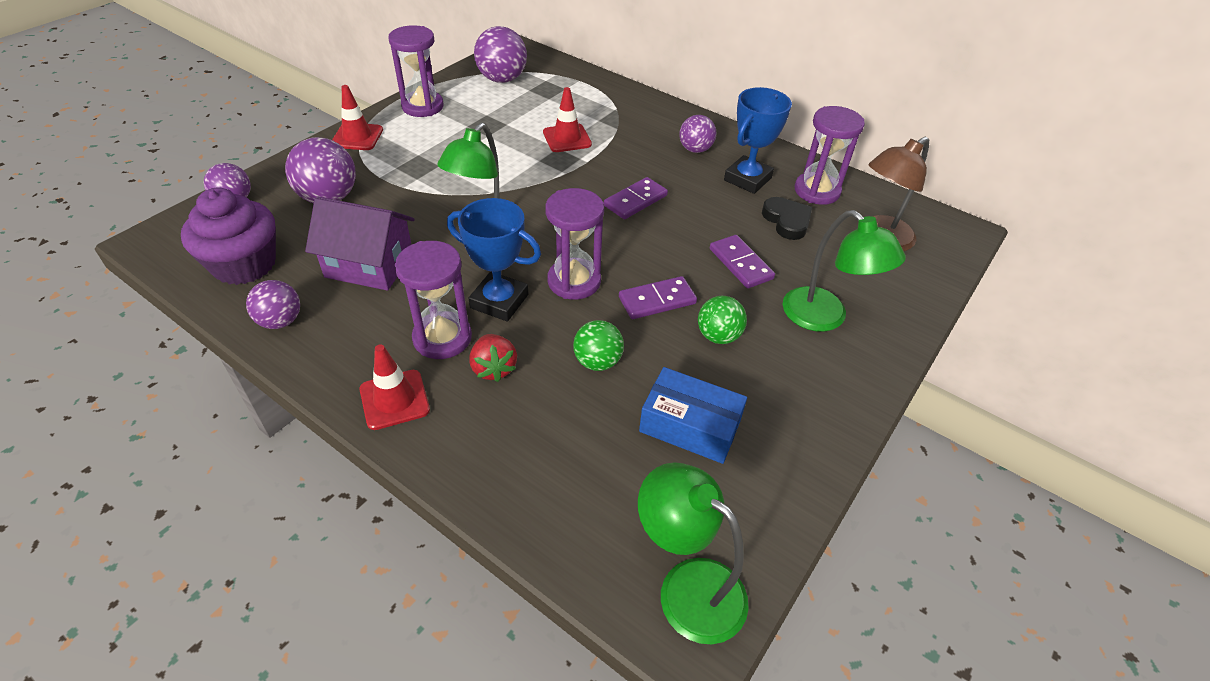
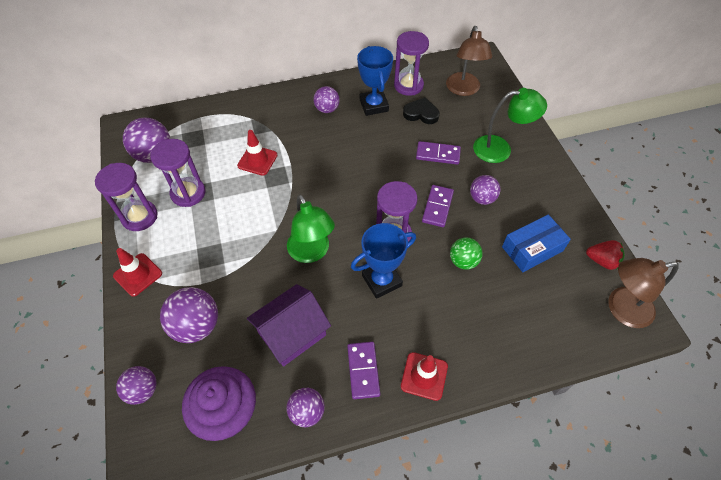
camera: 50 degrees left, 10 degrees up
purple hourglass [395,241,472,359] -> purple hourglass moved to [150,139,205,207]
red strawberry [469,334,517,382] -> red strawberry moved to [586,240,625,270]
purple domino [604,177,668,219] -> purple domino moved to [347,342,380,399]
green lamp [638,462,749,644] -> brown lamp [608,258,679,328]
green ball [698,296,747,344] -> purple ball [470,175,501,205]

